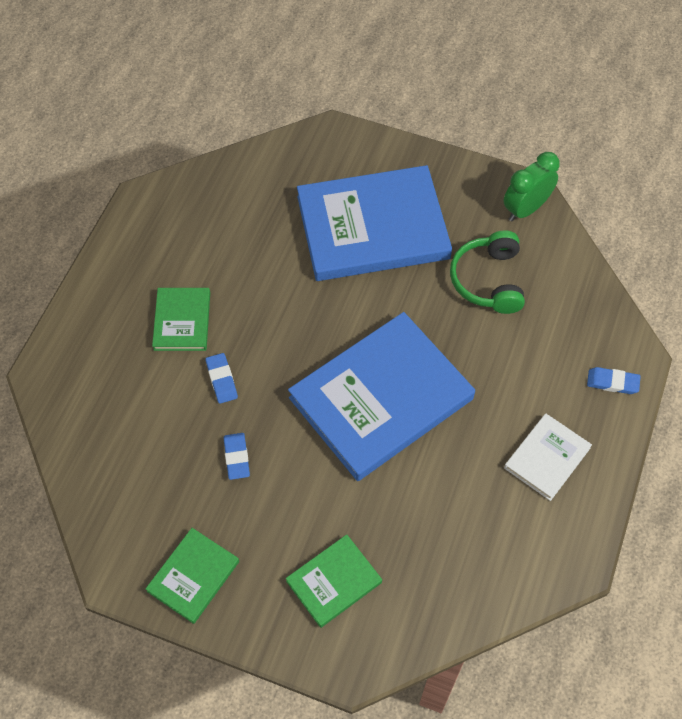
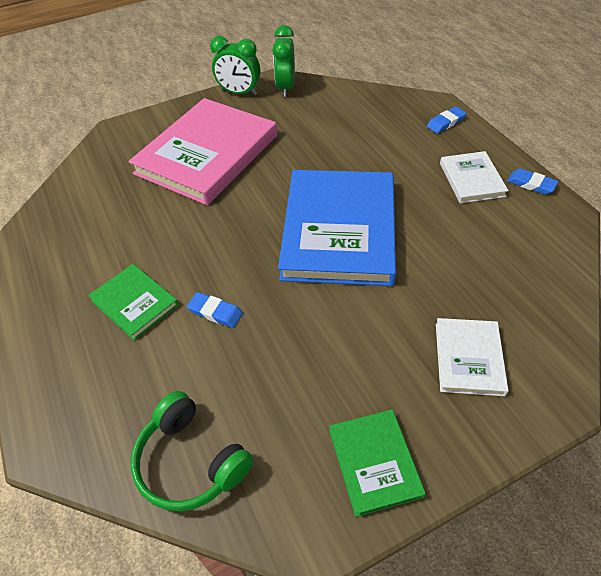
camera: 45 degrees left, 10 degrees down
blue eraser [224,433,250,480] -> blue eraser moved to [507,168,558,195]
green book [286,534,382,628] -> white book [436,318,509,396]
blue book [297,165,452,281] -> pink book [128,98,277,205]
green headphones [450,230,525,314] -> green headphones moved to [131,391,253,511]
none -> green clock [210,36,260,95]

